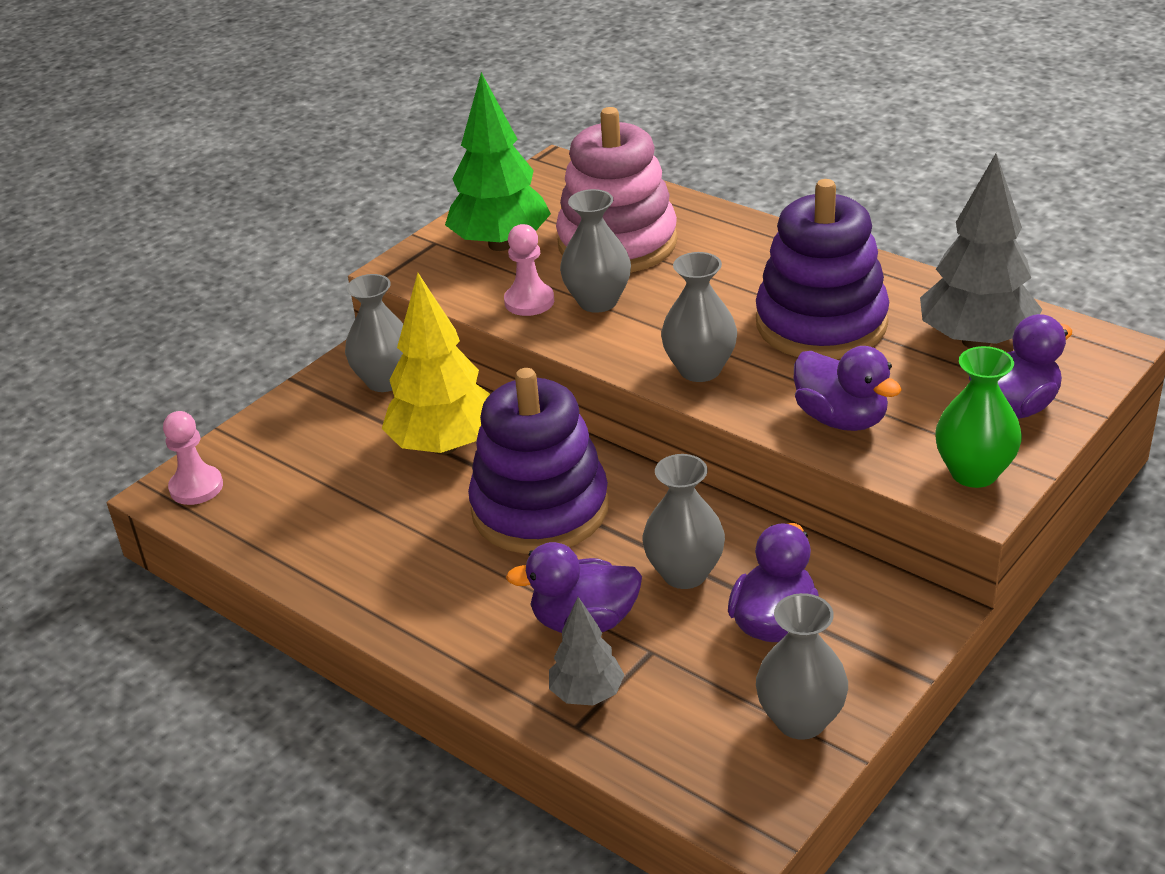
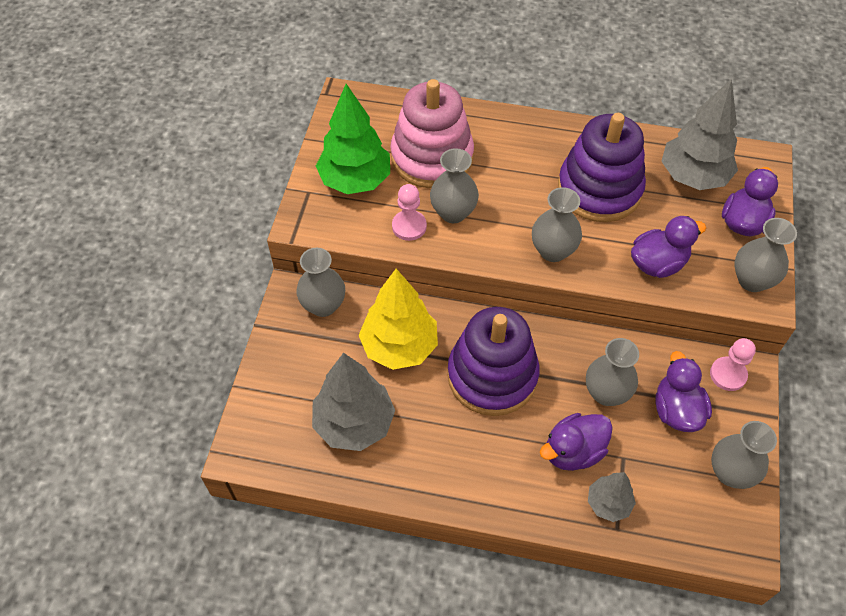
camera: 30 degrees left, 20 degrees up
pink pawn [163,411,223,505] -> pink pawn moved to [710,338,756,391]
purple duck [794,346,902,431] -> purple duck turned 45 degrees counterclockwise [631,216,706,278]
green vase [935,346,1022,488] -> grey vase [734,218,797,292]
none -> grey tree [312,353,395,451]

